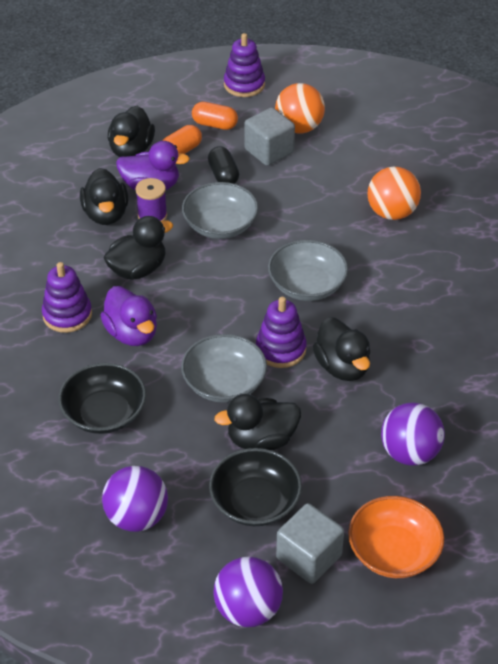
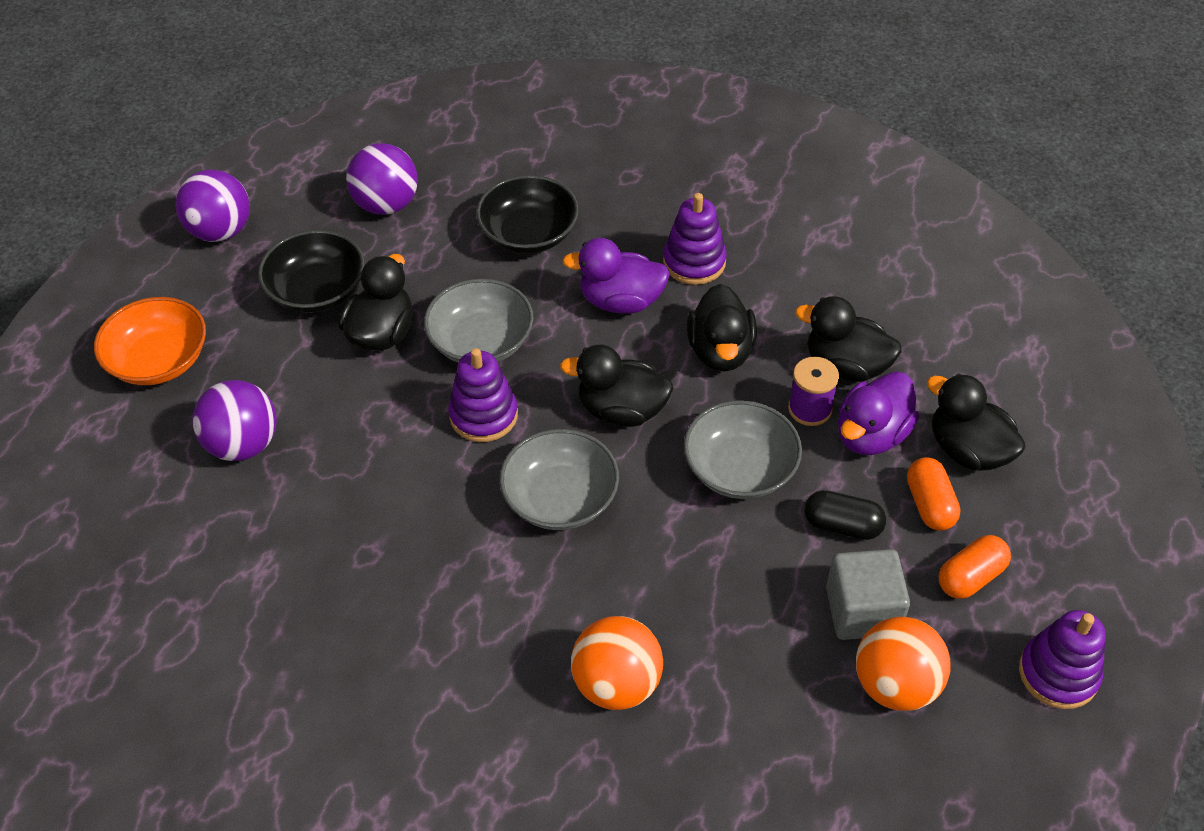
camera: 125 degrees right, 5 degrees up
grey cube [276,503,344,584] -> none
black duck [313,317,371,381] -> black duck moved to [560,344,673,427]

